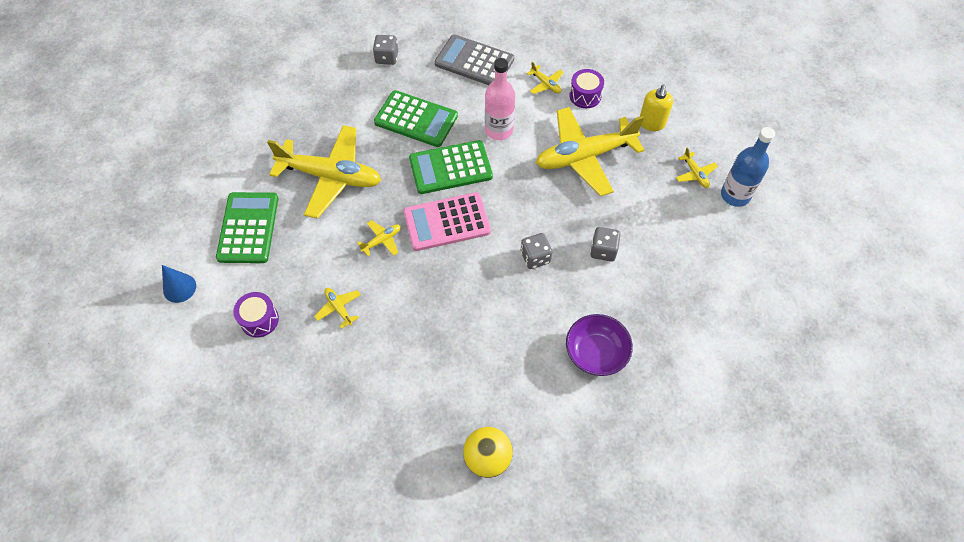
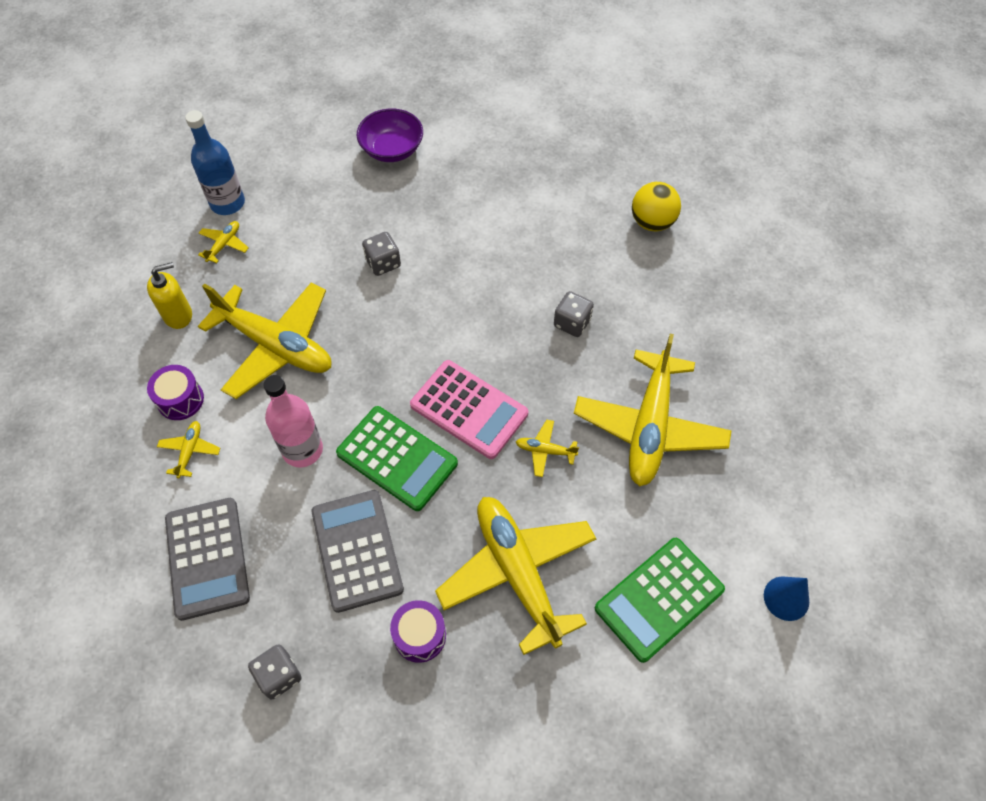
camera: 130 degrees left, 0 degrees up
purple drum [233,292,279,338] -> purple drum moved to [390,600,446,663]
yellow plane [314,288,361,329] -> yellow plane [574,334,731,486], size x2.47
green calculator [374,90,458,147] -> grey calculator [312,490,404,613]
grey dice [521,233,552,269] -> grey dice moved to [554,291,594,337]
purple bowl [566,314,633,376] -> purple bowl moved to [357,108,423,162]

